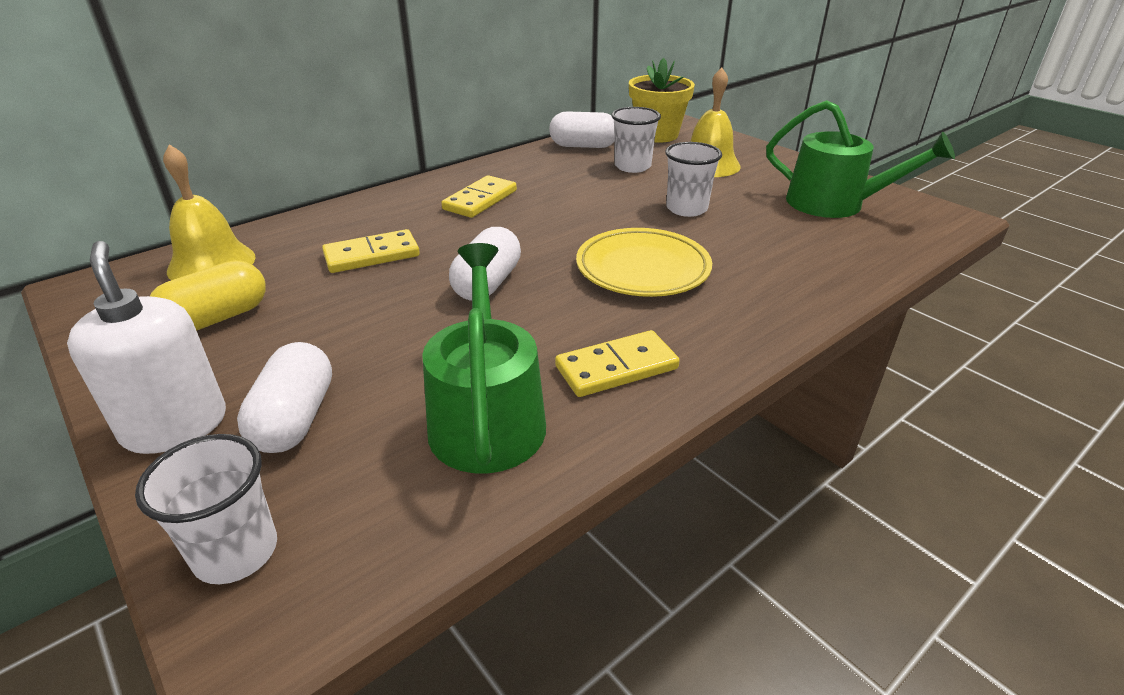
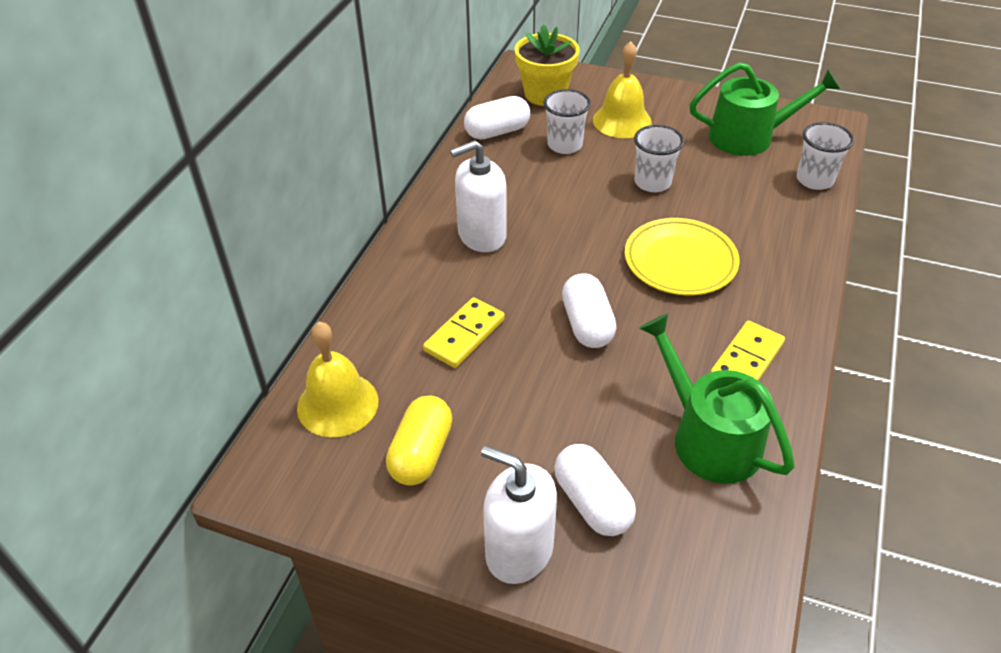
camera: 30 degrees left, 10 degrees up
white cup [135,434,277,584] -> white cup moved to [797,122,854,190]
yellow domino [441,175,517,218] -> white soap dispenser [450,140,507,252]

